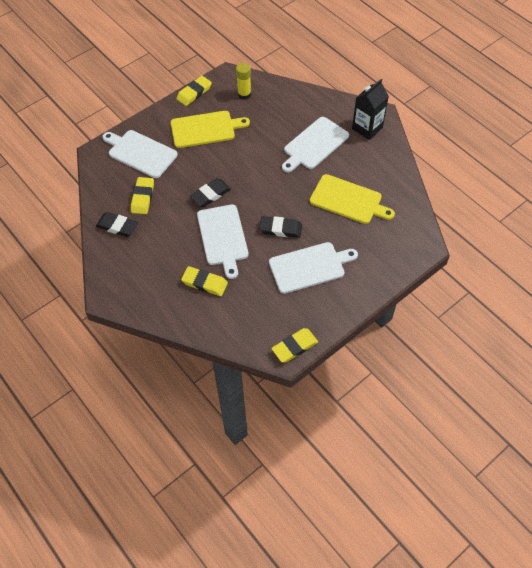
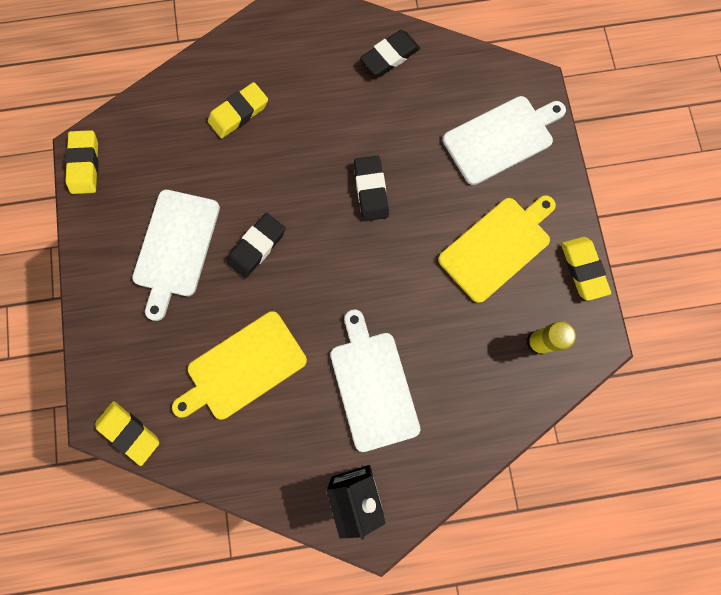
camera: 120 degrees right, 20 degrees up
yellow eraser [131,177,154,214] -> yellow eraser moved to [95,401,159,466]
yellow cutting board [171,111,250,148] -> yellow cutting board turned 150 degrees counterclockwise [438,195,556,303]
white cutting board [197,204,249,279] -> none

